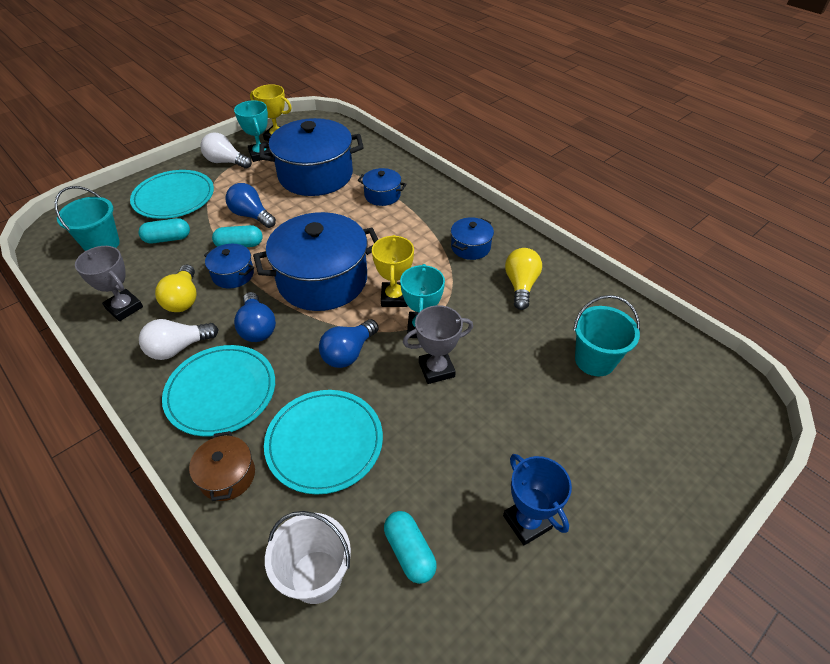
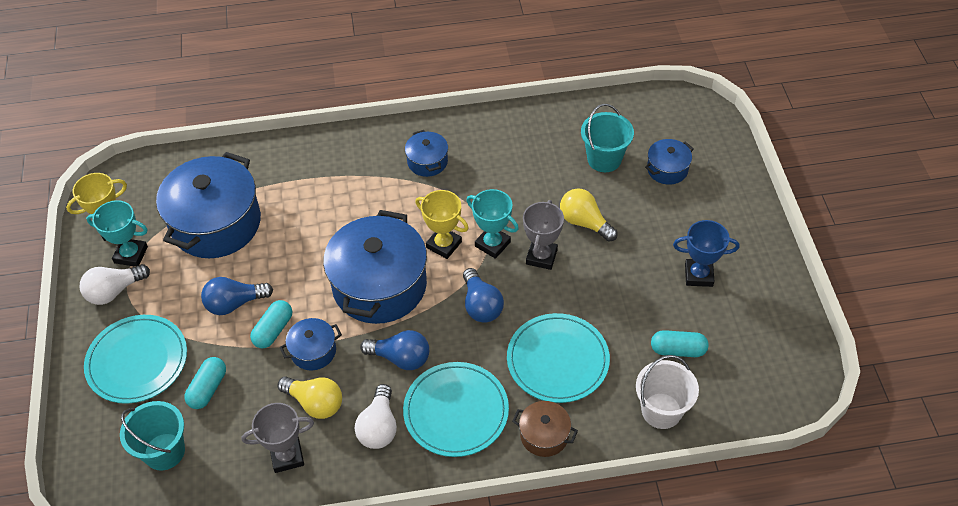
camera: 55 degrees left, 5 degrees up
blue pot [358,168,406,206] -> blue pot moved to [645,139,694,185]
yellow light bulb [505,248,542,310] -> yellow light bulb moved to [560,188,618,242]

